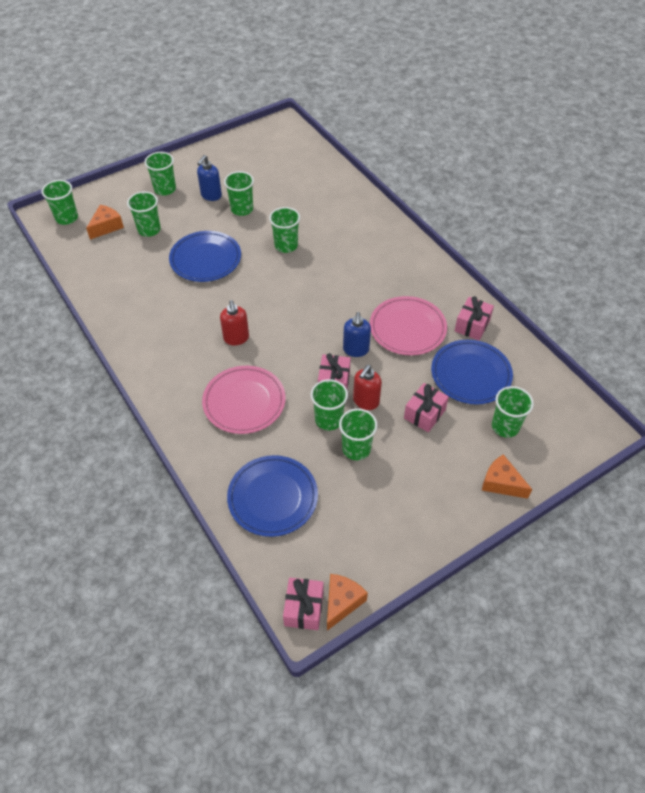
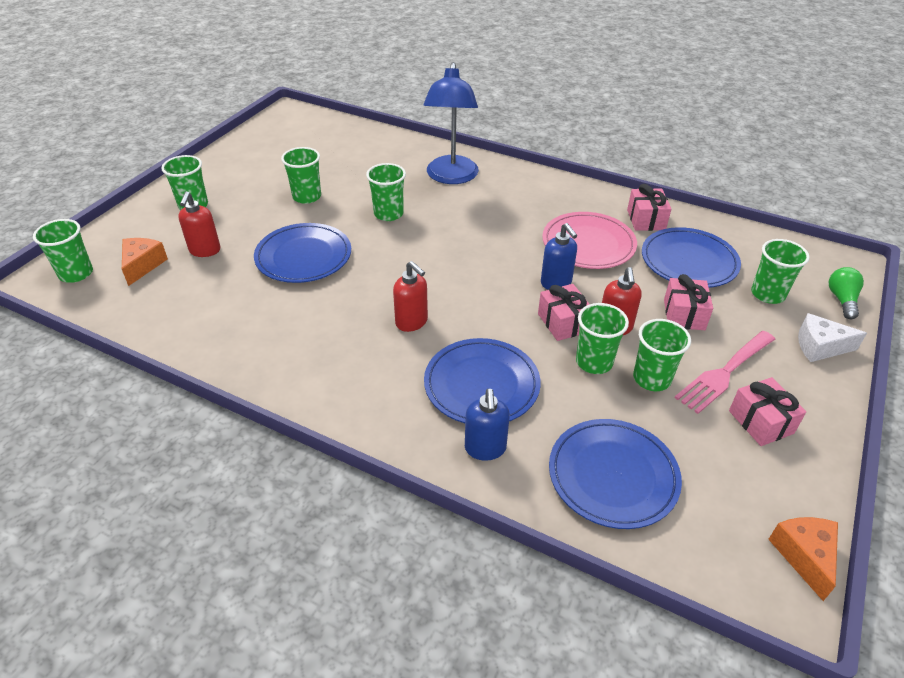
camera: 30 degrees left, 10 degrees down
green cup [127,191,161,237] -> red soap dispenser [178,191,221,257]
blue soap dispenser [197,155,222,201] -> blue soap dispenser moved to [465,389,510,461]
pink plate [202,366,286,434] -> blue plate [424,338,541,423]
pink gift [283,578,324,630] -> pink gift moved to [729,377,806,446]
orange cheese [482,454,532,499] -> white cheese [798,313,867,362]
none -> blue lamp [423,62,479,184]
none -> pink fork [675,331,775,414]
none -> green light bulb [829,267,864,319]

